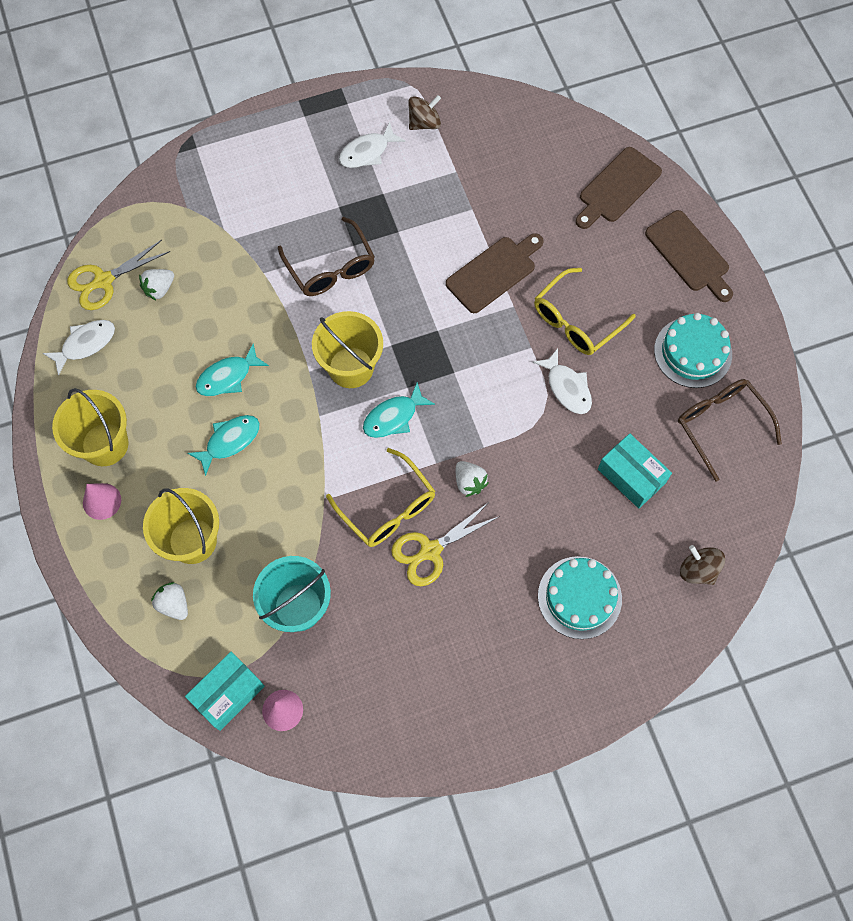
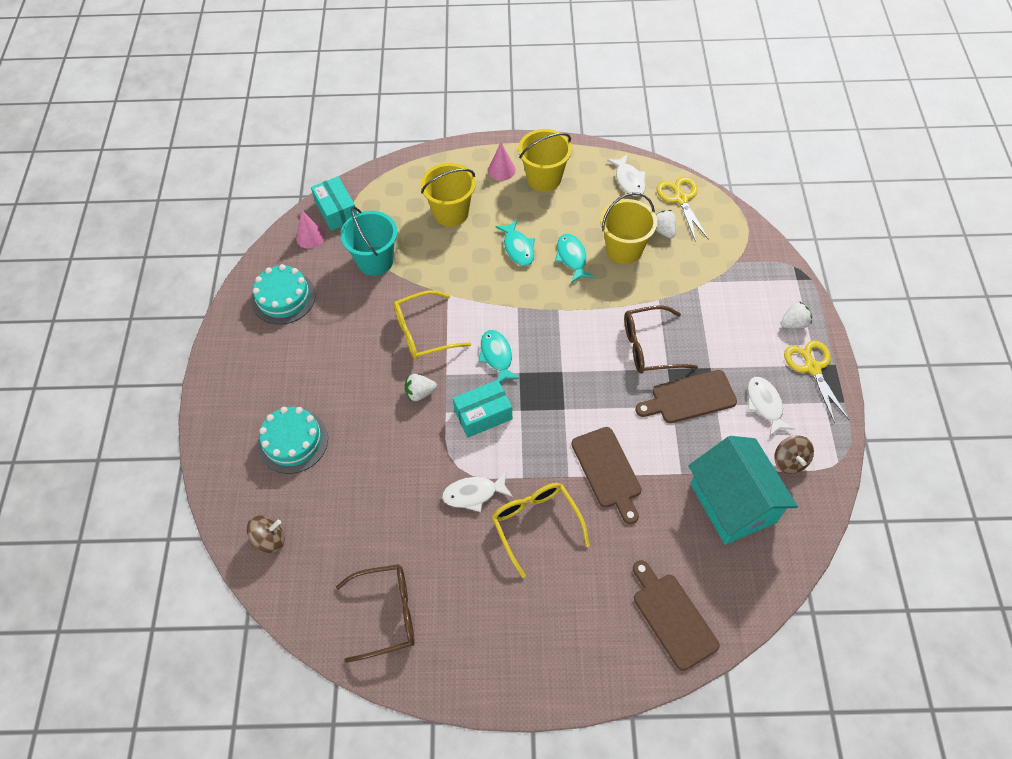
camera: 110 degrees right, 10 degrees down
white strawberry [151,582,188,620] -> white strawberry moved to [781,301,812,329]
yellow bucket [312,311,383,388] -> yellow bucket moved to [600,192,657,264]
yellow scissors [391,502,500,586] -> yellow scissors moved to [784,340,849,423]
turquoise box [598,433,672,509] -> turquoise box moved to [453,380,512,438]
brown cutting board [645,210,733,302] -> brown cutting board moved to [635,370,737,423]
turquoise cake [654,313,732,388] -> turquoise cake moved to [251,264,316,324]
none -> turquoise house [689,436,798,545]

